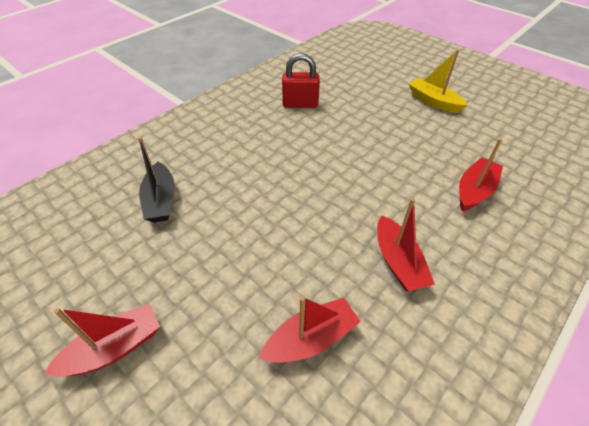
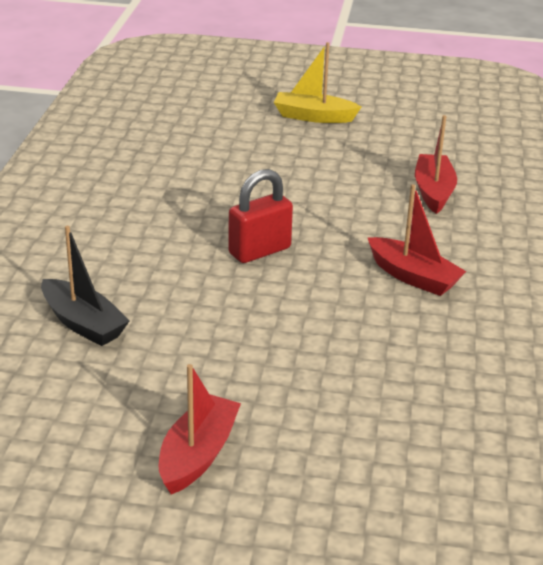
camera: 35 degrees left, 15 degrees down
red boat [259,296,361,363] -> none
red padlock [282,53,320,108] -> red padlock moved to [228,169,293,263]

